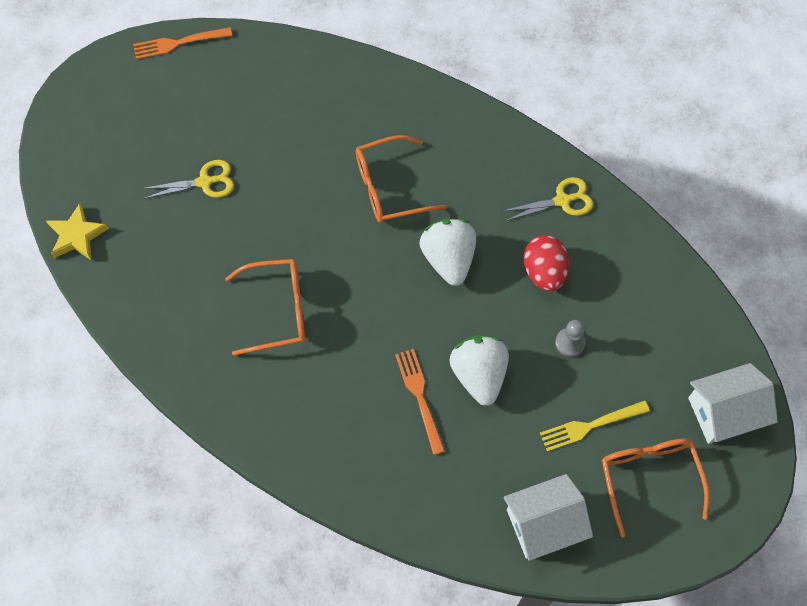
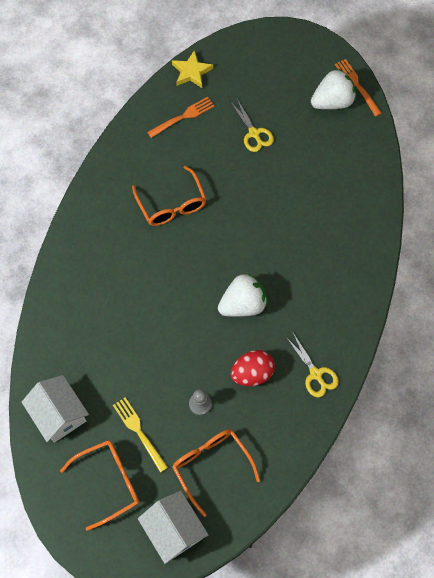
camera: 75 degrees right, 0 degrees up
orange glasses [356,135,446,223] -> orange glasses moved to [172,429,260,517]
orange fork [395,349,445,455] -> orange fork moved to [147,97,215,138]
white strawberry [449,335,509,406] -> white strawberry moved to [311,68,356,109]

